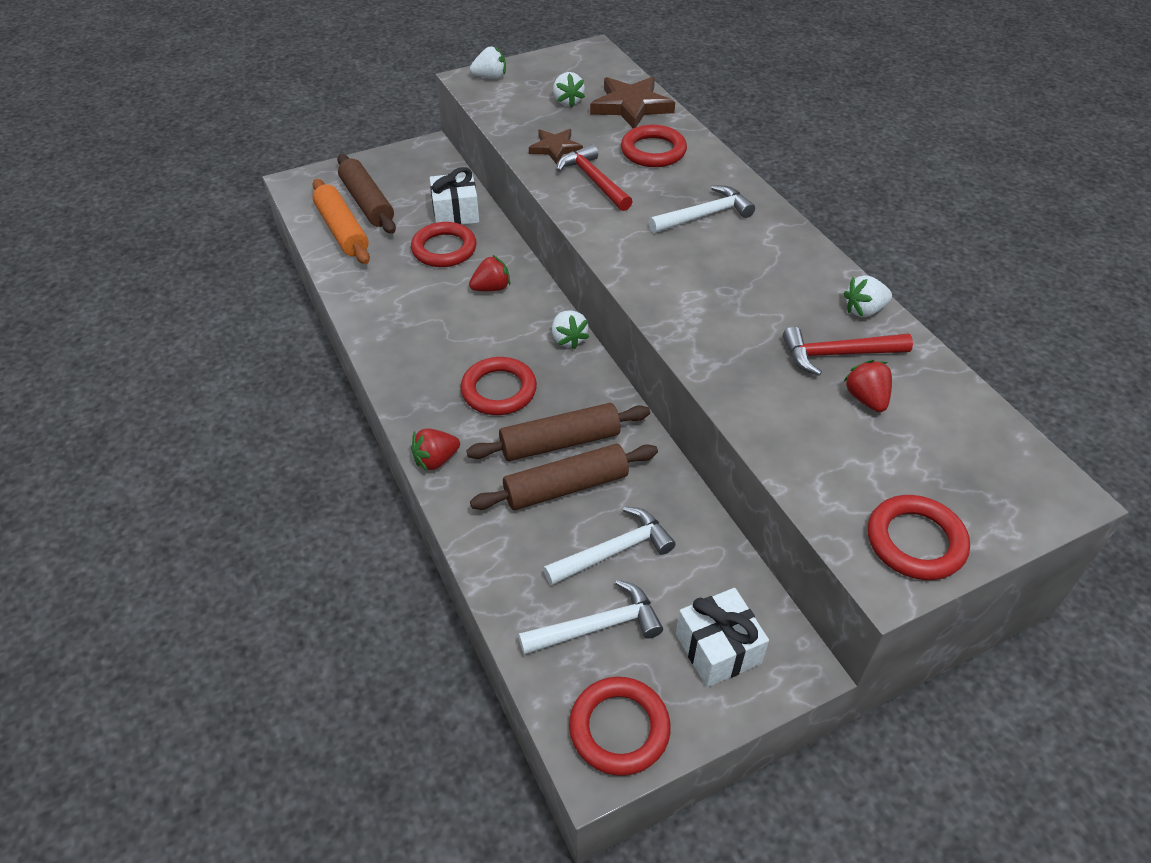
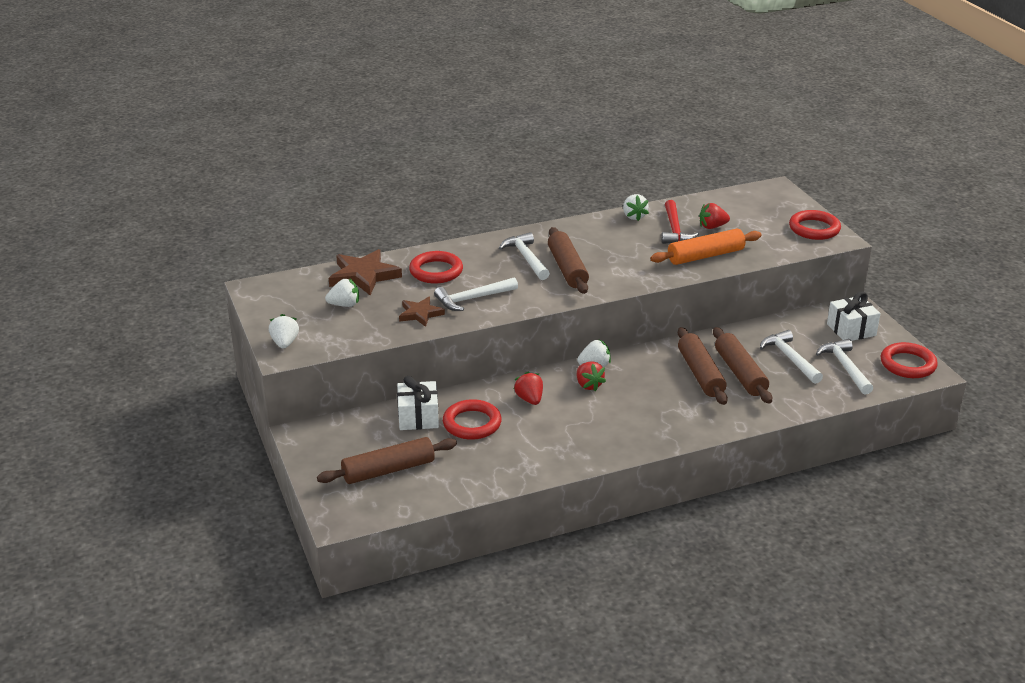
camera: 85 degrees left, 15 degrees down
orange rolling pin [312,179,370,264] -> orange rolling pin moved to [650,228,761,265]
red strawberry [411,428,460,471] -> red strawberry moved to [577,361,606,391]
red ring [460,357,537,415] -> none
red hammer [557,144,633,211] -> white hammer [434,277,518,311]
none -> brown rolling pin [548,227,589,294]

